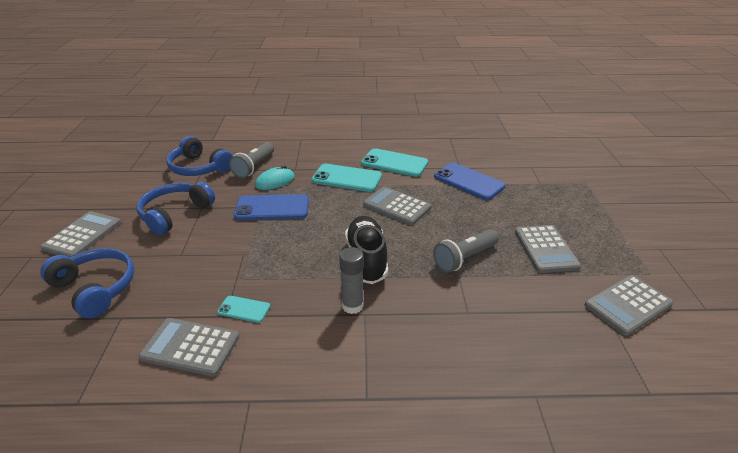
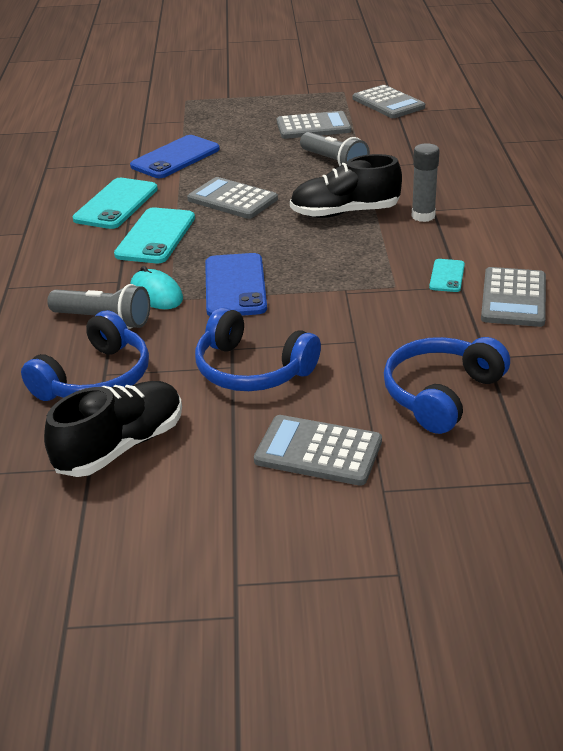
camera: 90 degrees left, 0 degrees up
grey calculator [363,186,431,225] -> grey calculator turned 90 degrees clockwise [187,177,278,219]
none -> black shoe [44,381,182,477]

